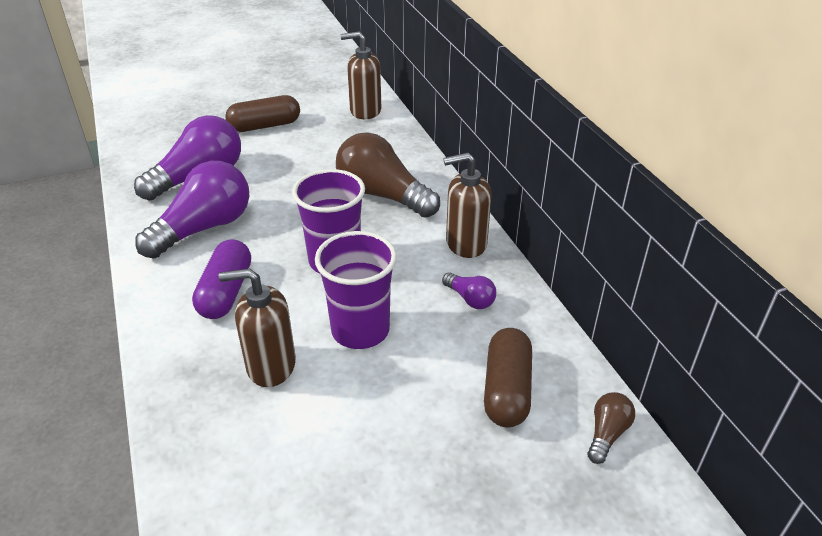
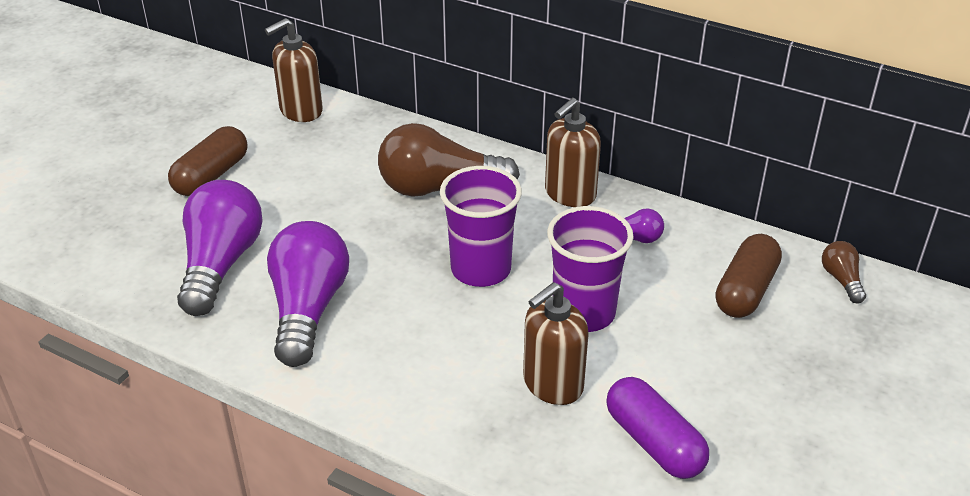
camera: 40 degrees left, 0 degrees up
purple capsule [192,239,251,319] -> purple capsule moved to [606,377,709,479]
brown capsule [484,328,532,428] -> brown capsule turned 60 degrees clockwise [716,234,782,318]

